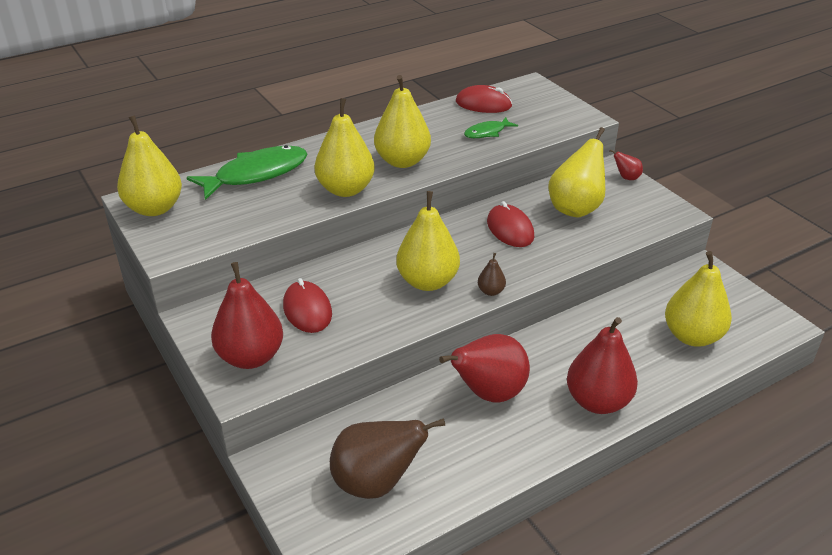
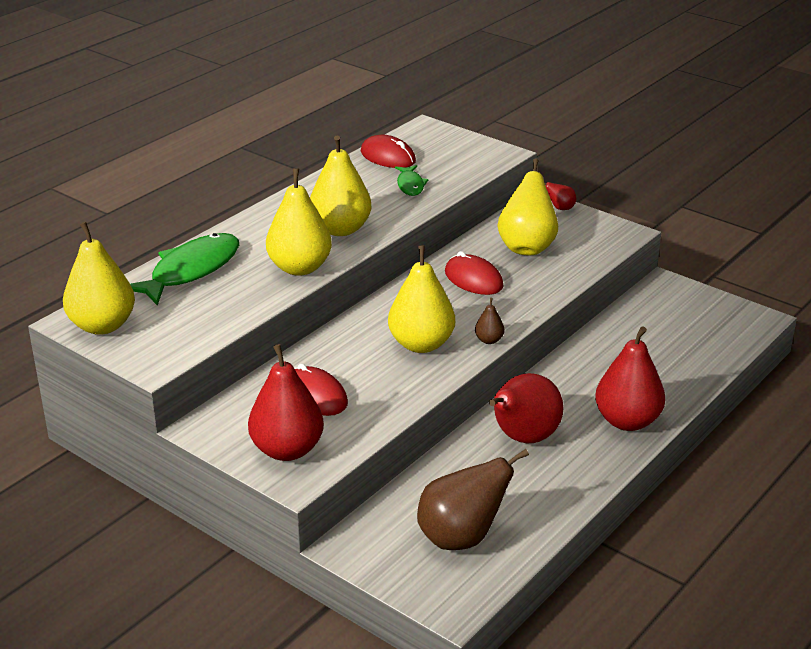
camera: 20 degrees left, 5 degrees down
red mouse [456,85,512,113] -> red mouse turned 45 degrees clockwise [361,135,416,168]
green fish [464,117,518,138] -> green fish turned 45 degrees counterclockwise [395,165,429,196]
yellow pear [665,251,732,347] -> none

